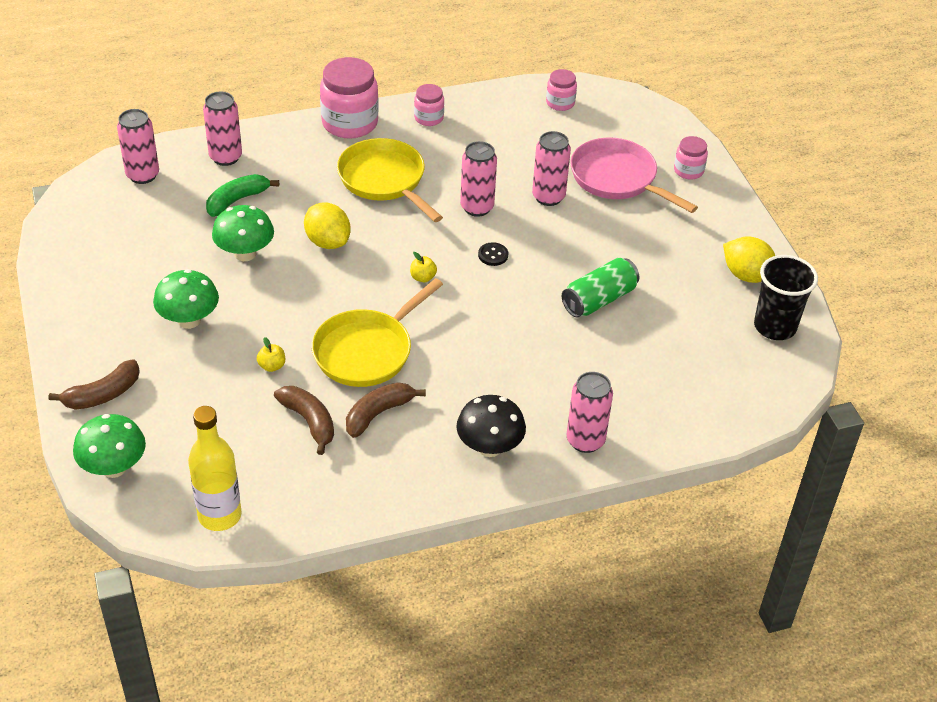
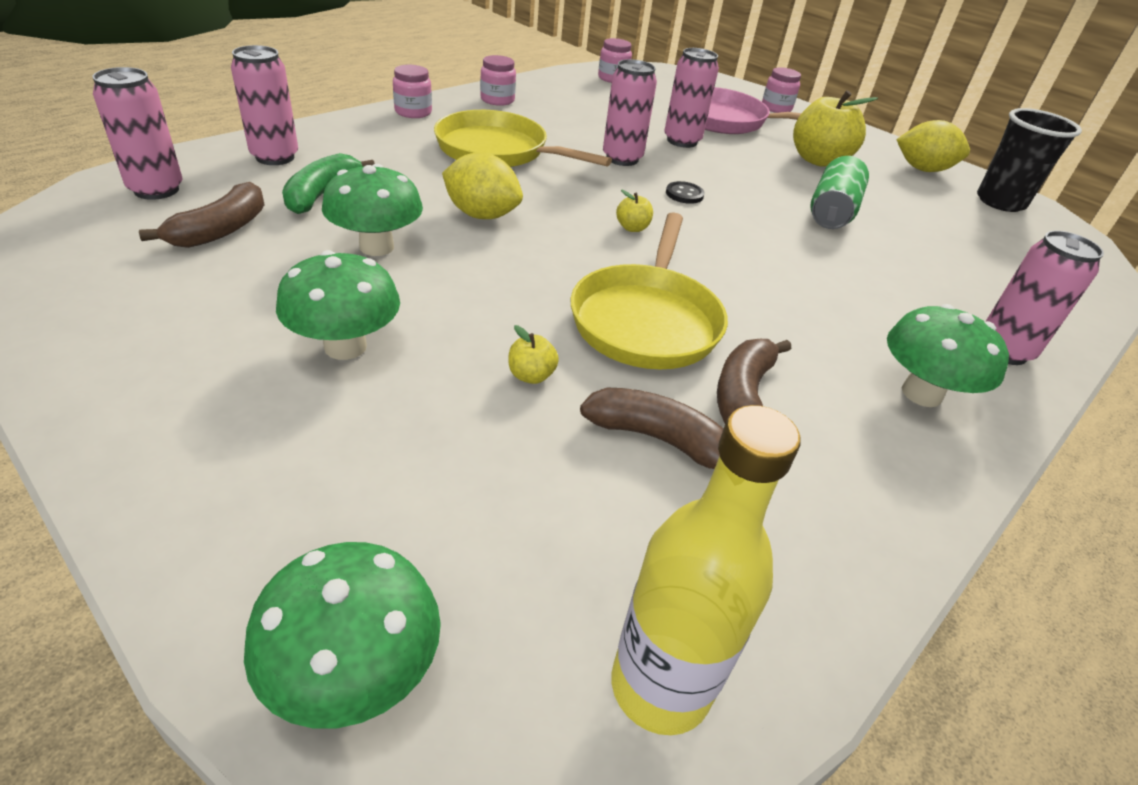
camera: 30 degrees left, 5 degrees down
brown banana [48,360,140,410] -> brown banana moved to [139,182,265,248]
pink jar [320,57,379,139] -> pink jar [393,65,432,118], size x0.53
black mushroom [456,395,526,457] -> green mushroom [887,304,1009,407]
none -> yellow apple [793,90,878,167]

